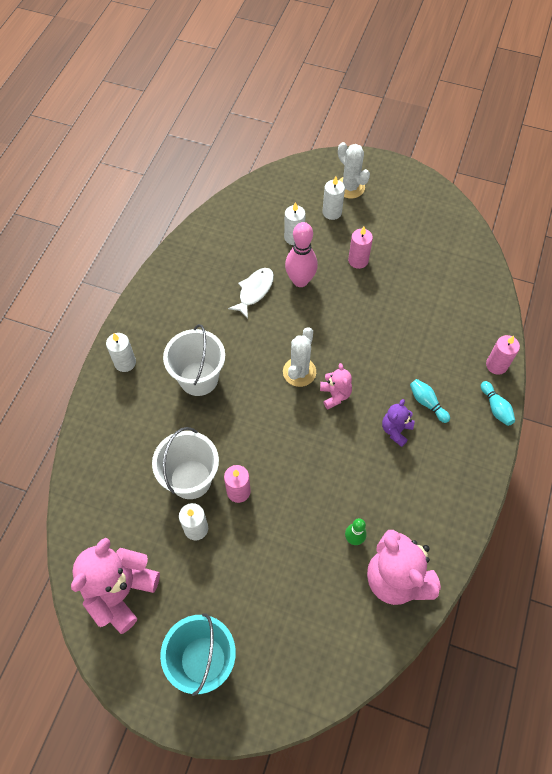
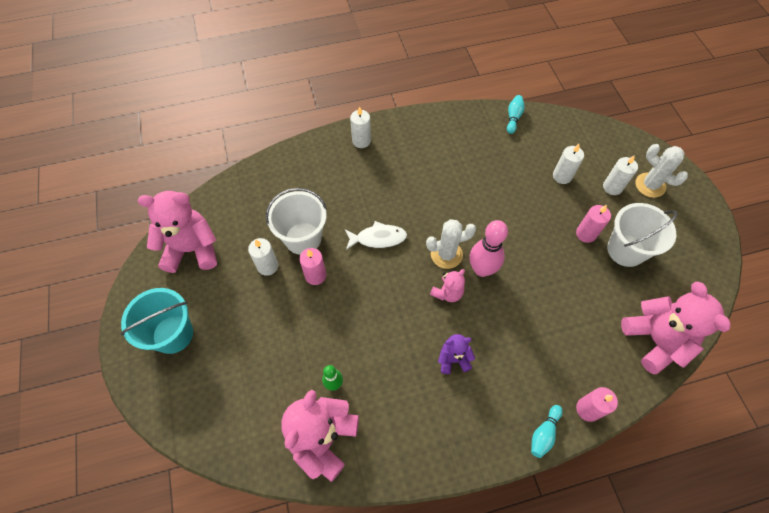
camera: 55 degrees right, 0 degrees up
white bucket [163,324,225,396] -> white bucket moved to [607,203,677,267]
white fish [228,268,274,319] -> white fish moved to [345,221,407,250]
pink bowling pin [285,222,318,287] -> pink bowling pin moved to [470,220,508,277]
white cactus [338,142,370,198] -> white cactus turned 60 degrees counterclockwise [635,144,688,198]
turquoise bowling pin [410,379,450,423] -> turquoise bowling pin moved to [507,95,525,134]
none -> pink teddy bear [621,281,730,374]

